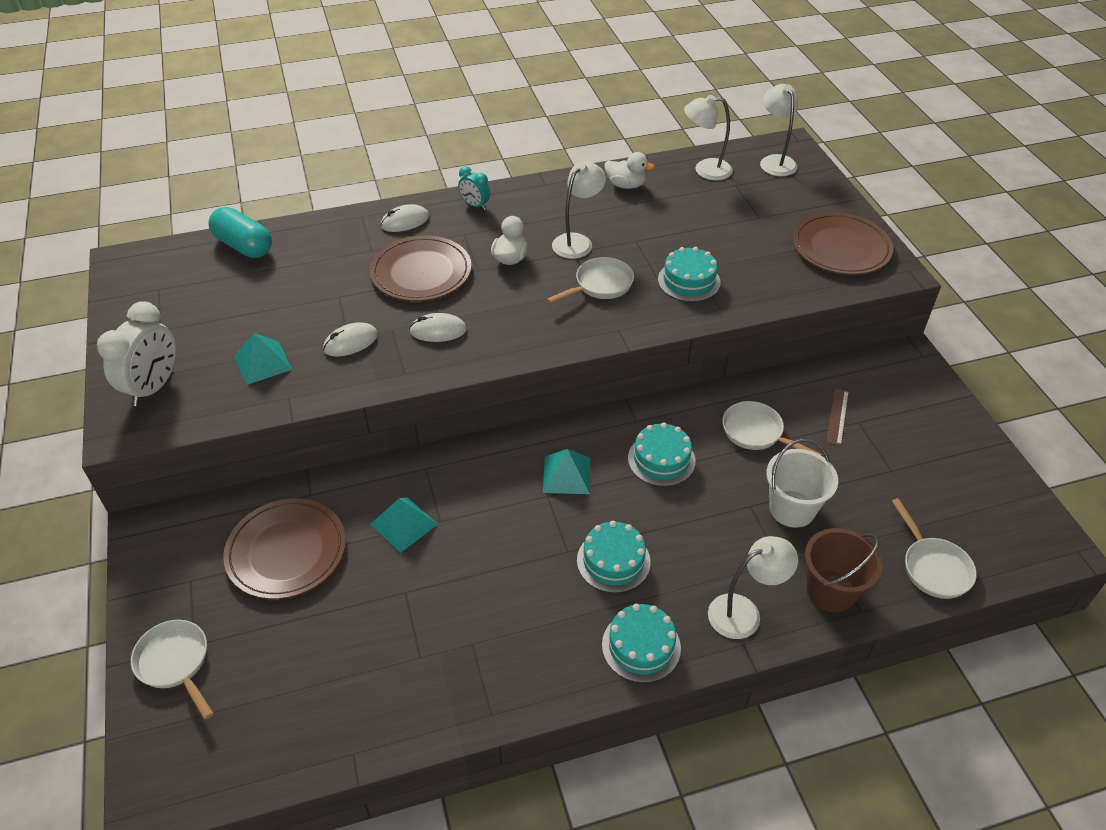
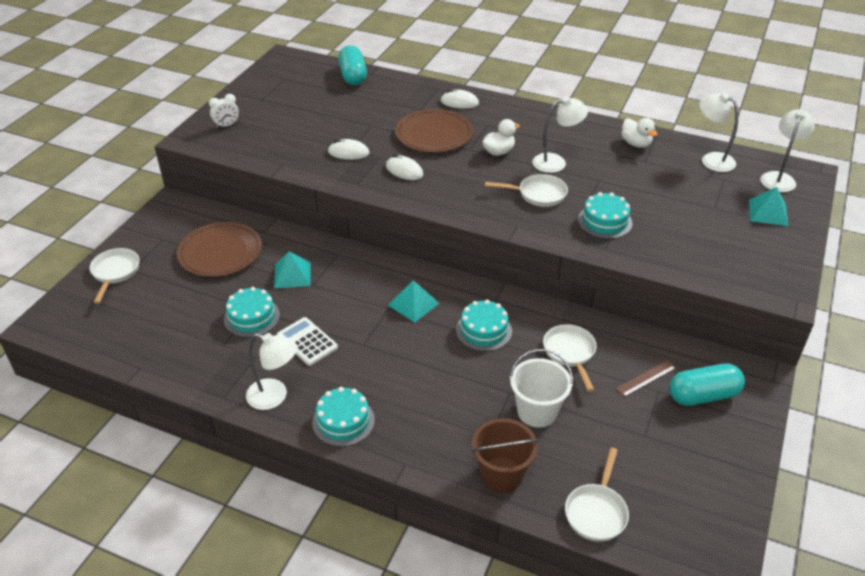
camera: 40 degrees right, 5 degrees down
white clock [97,301,176,406] -> white clock [209,94,239,128], size x0.54
turquoise pyramid [234,333,292,385] -> turquoise pyramid moved to [749,187,788,226]
turquoise clock [458,166,490,210] -> none
turquoise cake [577,521,651,593] -> turquoise cake moved to [224,287,280,337]
white lamp [708,536,798,639] -> white lamp moved to [246,333,297,410]
brown plate [792,212,893,275] -> none
none -> white calculator [277,317,338,366]
none -> turquoise capsule [670,364,745,406]

